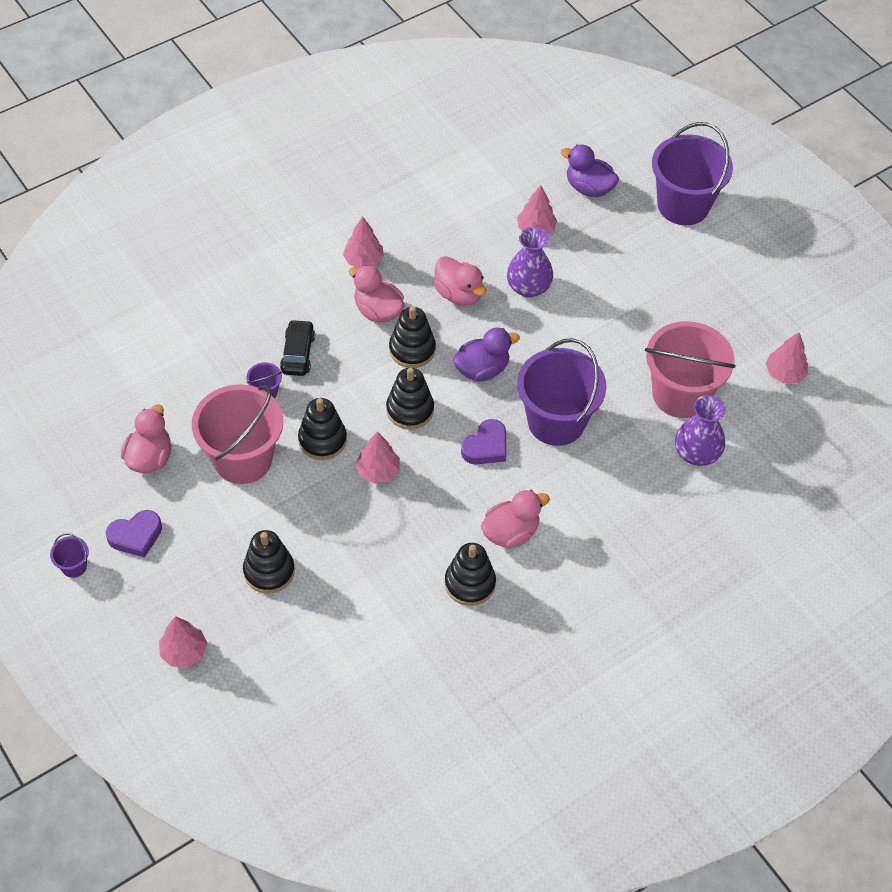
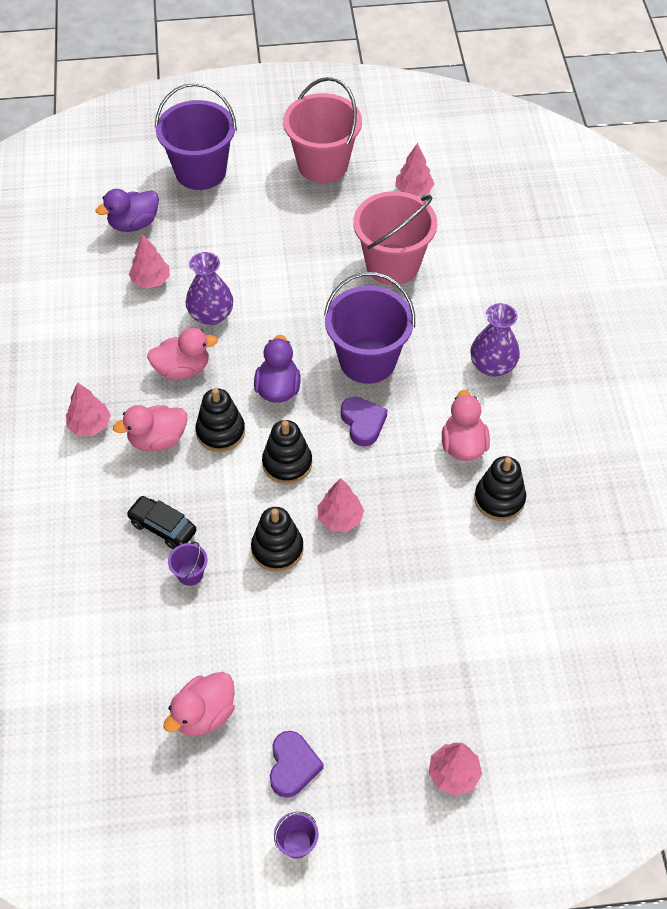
camera: 60 degrees left, 0 degrees up
pink duck [121,404,171,473] -> pink duck turned 90 degrees counterclockwise [163,672,235,736]
pink bucket [192,384,283,484] -> pink bucket moved to [283,77,362,183]
black stacking toy [243,530,295,594] -> none
purple vase [675,395,726,466] -> purple vase moved to [470,303,520,377]

